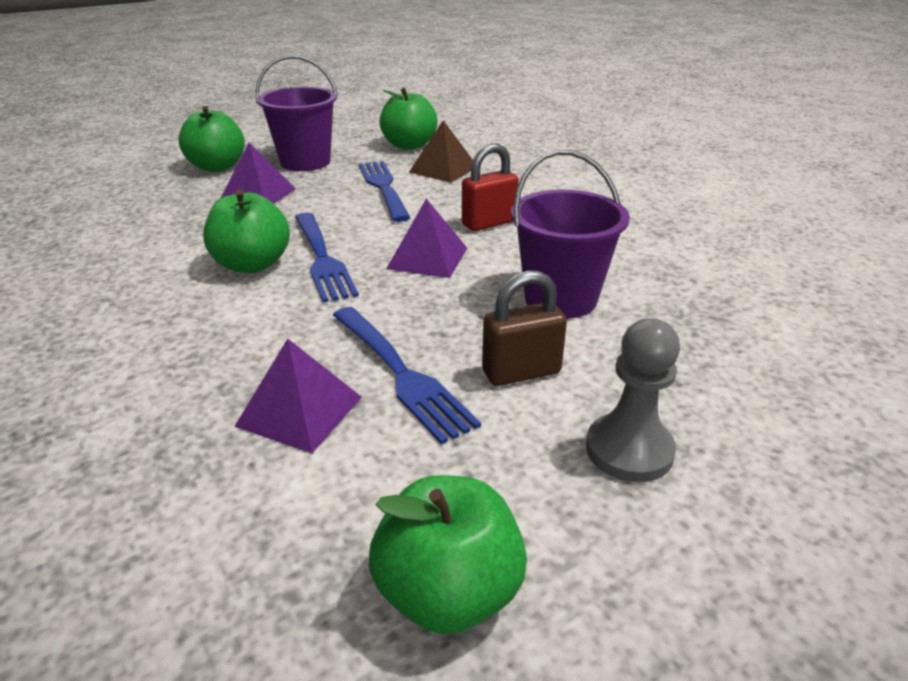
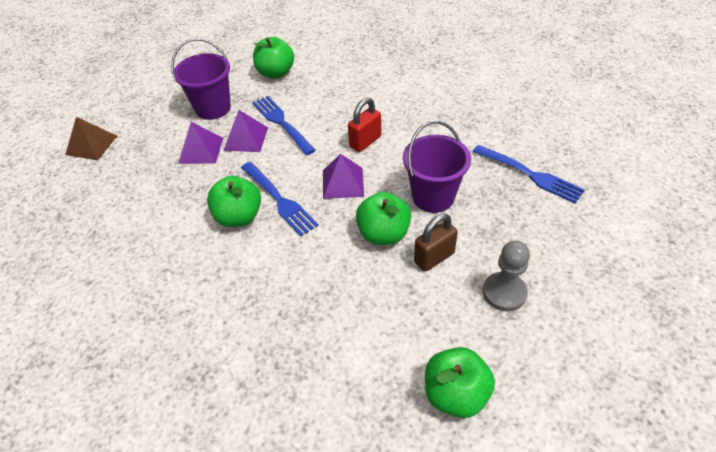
camera: 15 degrees left, 15 degrees up
green apple [178,106,245,172] -> green apple moved to [356,192,411,245]
purple pyramid [234,339,362,453] -> purple pyramid moved to [223,110,268,152]
blue fork [333,307,481,444] -> blue fork moved to [473,145,585,204]
brown pyramid [409,120,473,183] -> brown pyramid moved to [65,117,117,160]

